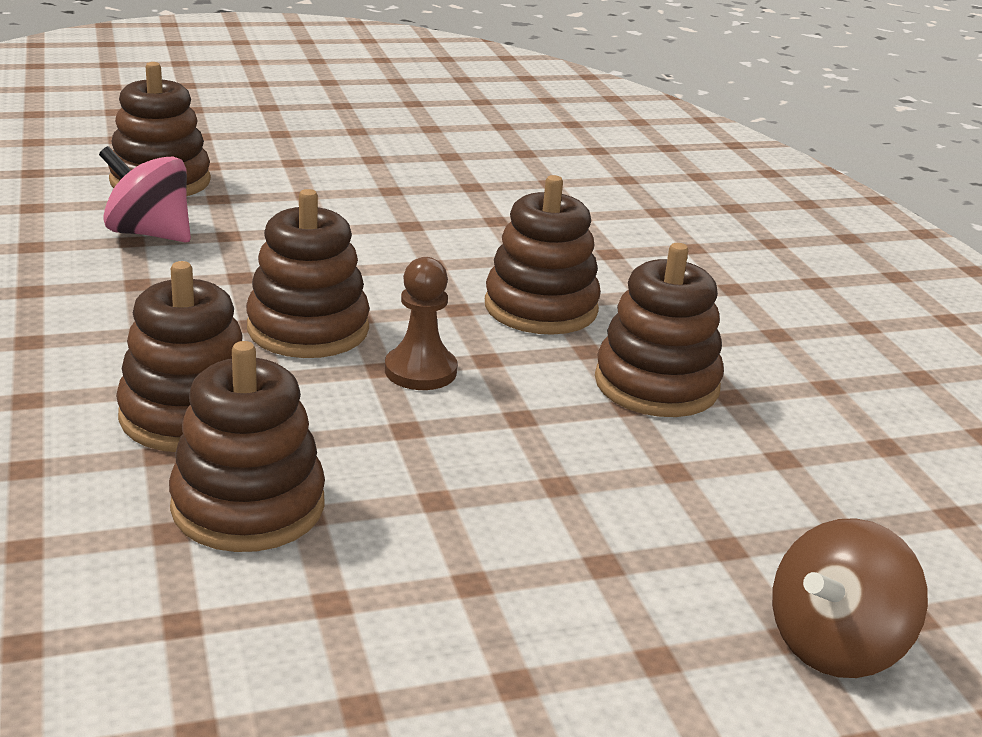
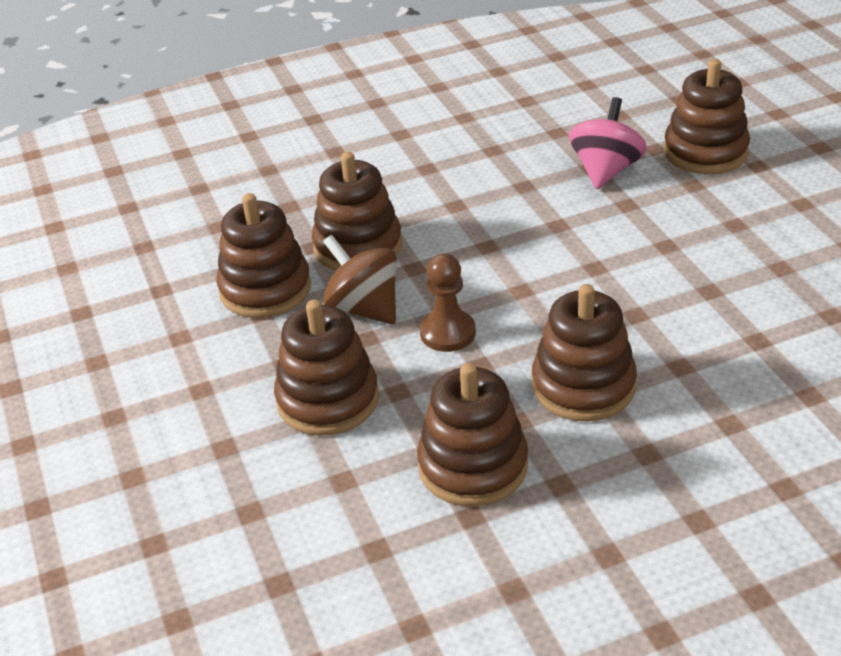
camera: 90 degrees right, 10 degrees up
brown stacking toy [246,189,370,358] -> brown stacking toy moved to [274,300,379,436]
brown spinning top [772,518,928,678] -> brown spinning top moved to [323,235,397,324]

